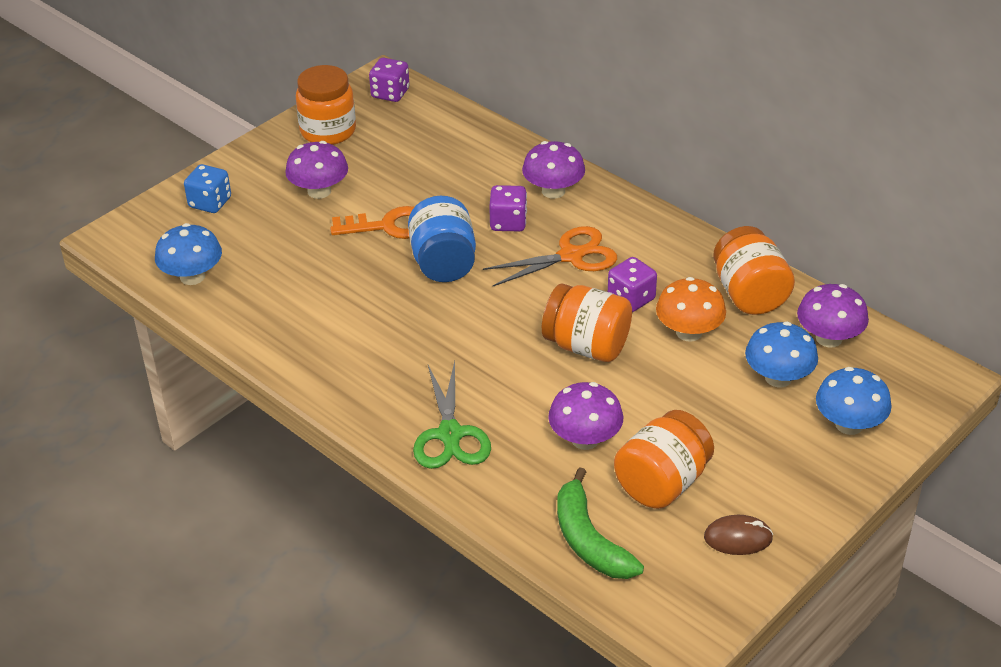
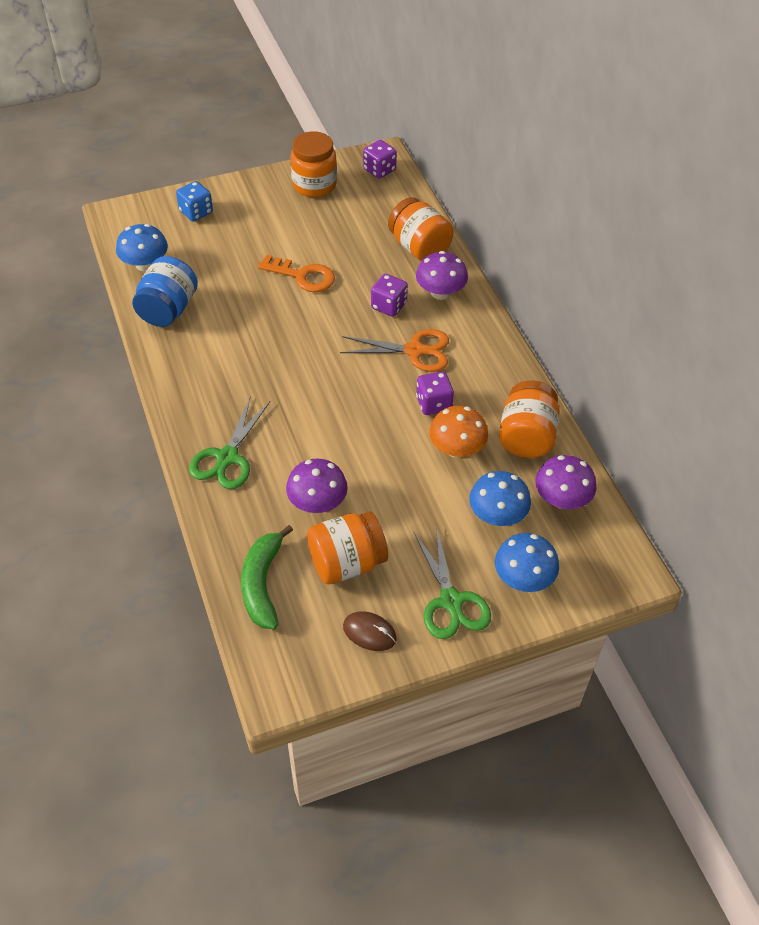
camera: 25 degrees right, 10 degrees up
purple mushroom [285,141,348,199] -> none
blue jar [408,196,476,282] -> blue jar moved to [132,256,198,327]
orange jar [542,283,632,362] -> orange jar moved to [388,197,454,261]
none -> green scissors [414,525,491,639]

